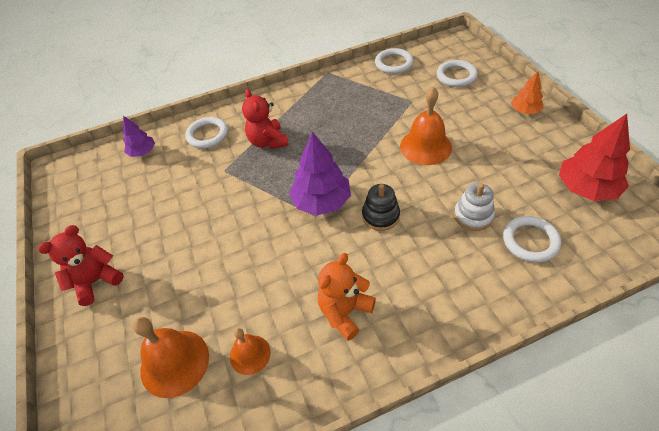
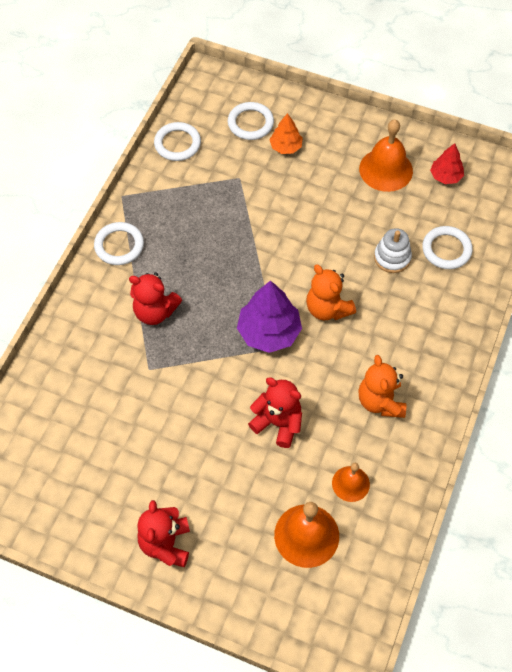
camera: 50 degrees left, 10 degrees up
purple tree [123,116,155,157] -> none
white ring [185,117,228,148] -> white ring moved to [94,222,144,265]
black stacking toy [362,184,400,231] -> orange teddy bear [306,264,356,321]
orange bell [400,87,452,165] -> orange bell moved to [359,119,413,192]
orange tree [511,71,544,114] -> orange tree moved to [270,113,303,154]
red tree [559,114,630,201] -> red tree [430,143,464,184], size x0.57
none -> red teddy bear [248,377,302,448]

